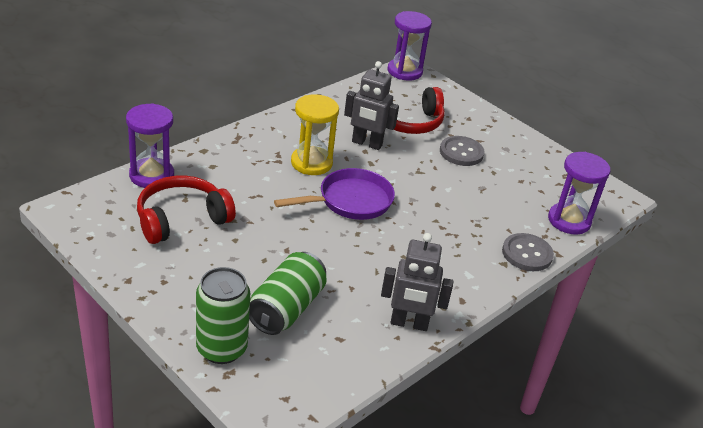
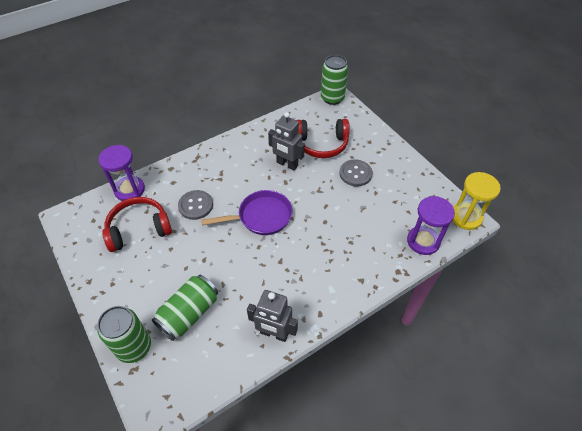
camera: 15 degrees right, 15 degrees up
yellow hourglass [291,94,339,175] -> yellow hourglass moved to [452,172,501,230]
purple hourglass [388,11,432,81] -> green can [321,55,348,105]
grey button [502,233,554,271] -> grey button moved to [178,190,213,220]

